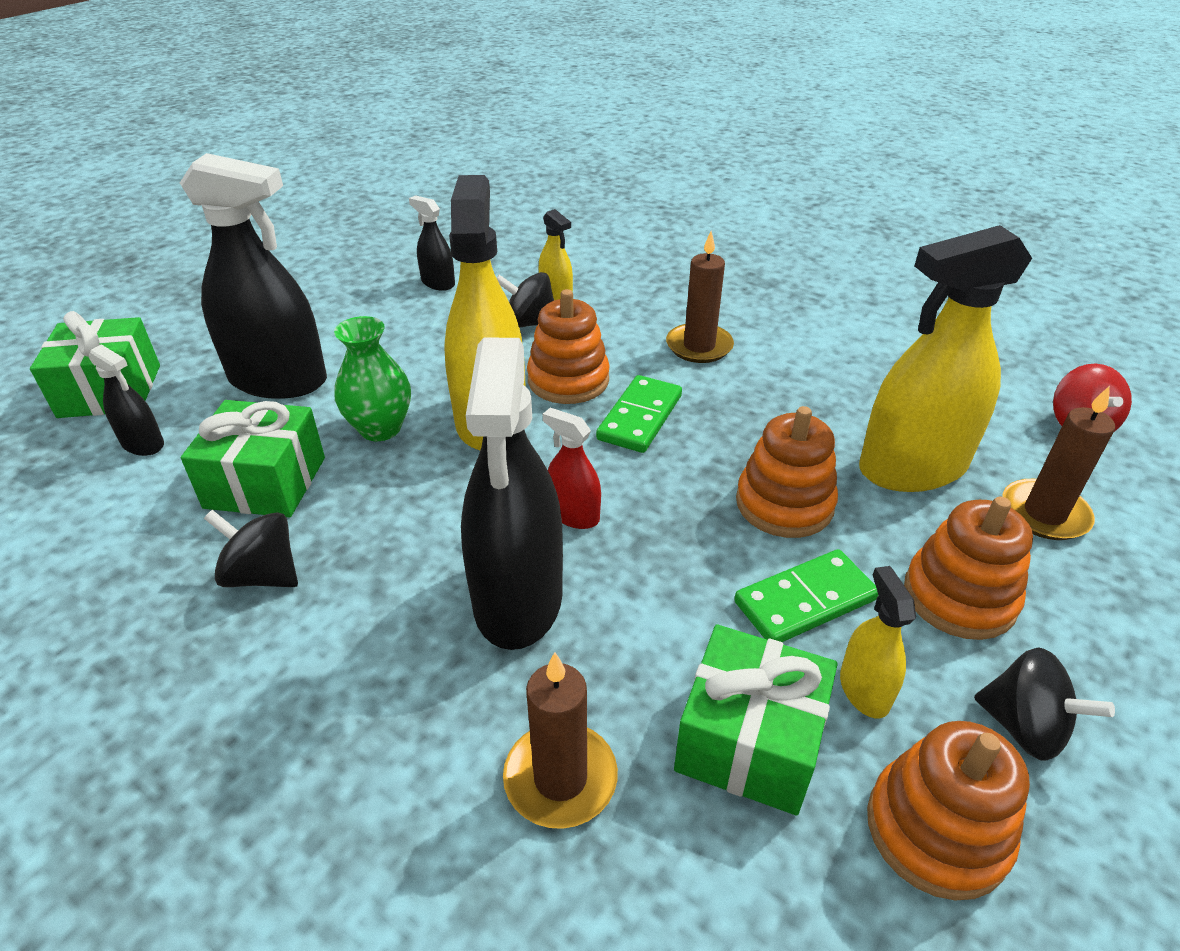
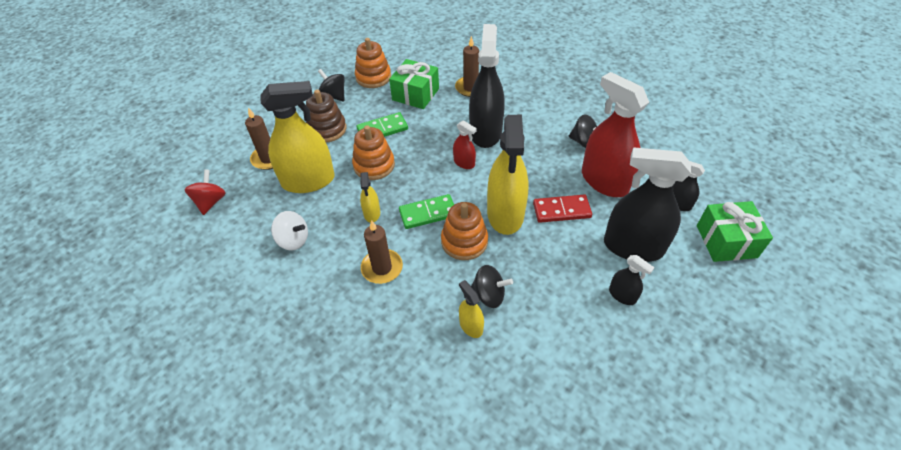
camera: 175 degrees left, 10 degrees up
green gift [181,400,325,517] -> red spray bottle [582,72,649,197]
green vase [334,316,411,441] -> red domino [533,194,592,223]
black spray bottle [409,195,455,291] -> black spray bottle moved to [609,255,655,305]
green domino [596,375,682,453] -> green domino turned 45 degrees clockwise [399,194,454,229]
yellow spray bottle [840,566,916,718] -> yellow spray bottle moved to [360,172,380,223]
orange stacking toy [904,497,1033,640] -> brown stacking toy [306,90,346,142]
none -> white spinning top [271,211,308,251]

